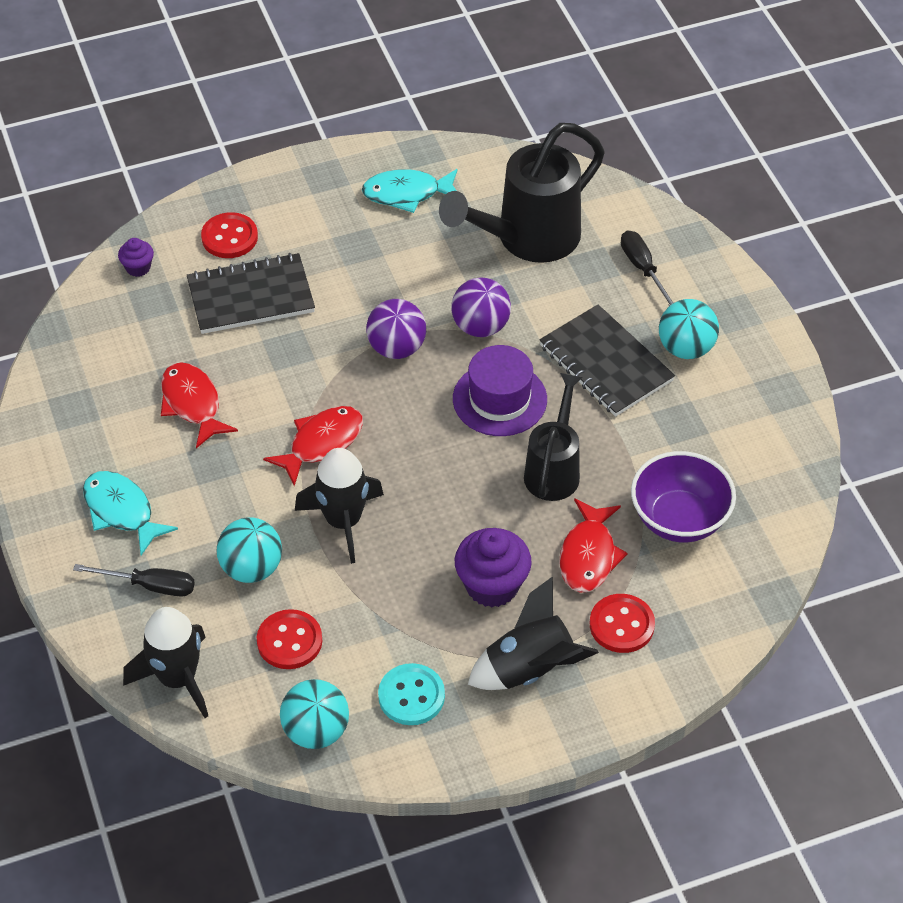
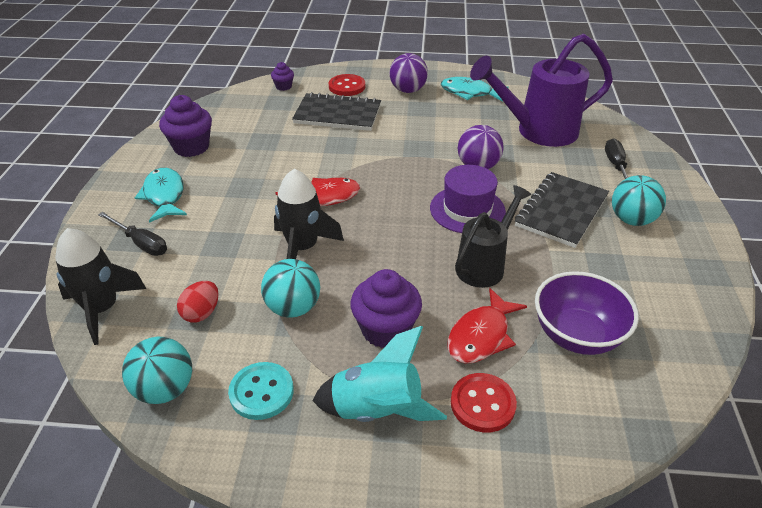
camera: 25 degrees right, 10 degrees down
red fish [161,362,238,448] -> none
turquoise ball [216,517,282,583] -> turquoise ball moved to [261,259,320,318]
red button [257,609,322,669] -> red egg [177,281,218,323]
purple ball [366,299,426,359] -> purple ball moved to [390,53,428,93]
black watering can [439,123,605,263] -> purple watering can [470,33,613,147]
black rocket [468,577,599,690] -> turquoise rocket [313,326,447,422]
black notebook [539,305,675,417] -> black notebook turned 45 degrees clockwise [515,172,609,248]
none -> purple cupcake [159,95,212,157]

